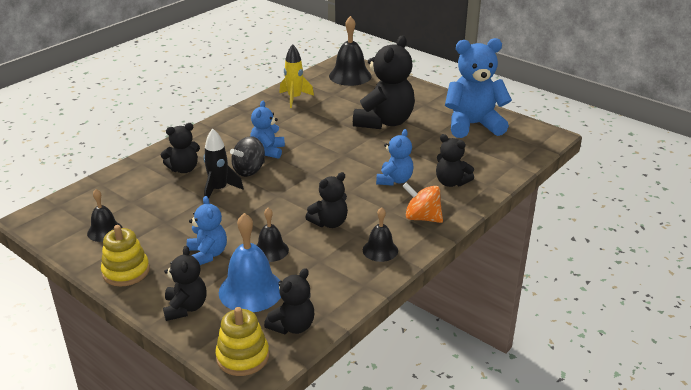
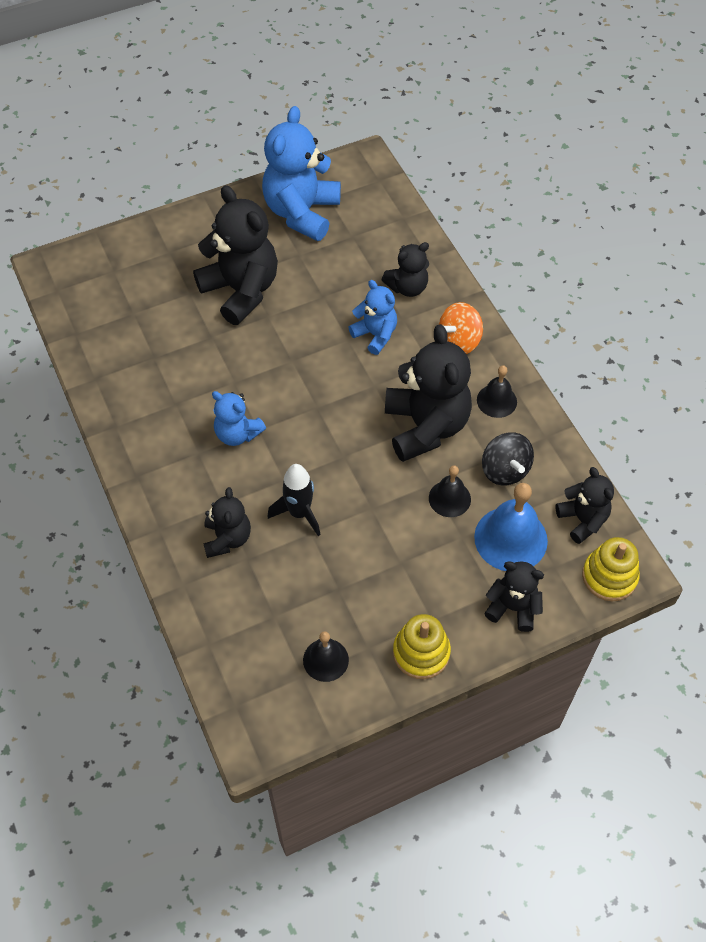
camera: 65 degrees left, 25 degrees up
blue teddy bear [187,196,227,265] -> none
black spinning top [230,136,265,177] -> black spinning top moved to [482,433,534,485]
yellow rocket [280,44,314,108] -> none
black teddy bear [305,172,348,228] -> black teddy bear [385,324,472,462], size x1.82
black bell [329,16,371,86] -> none

